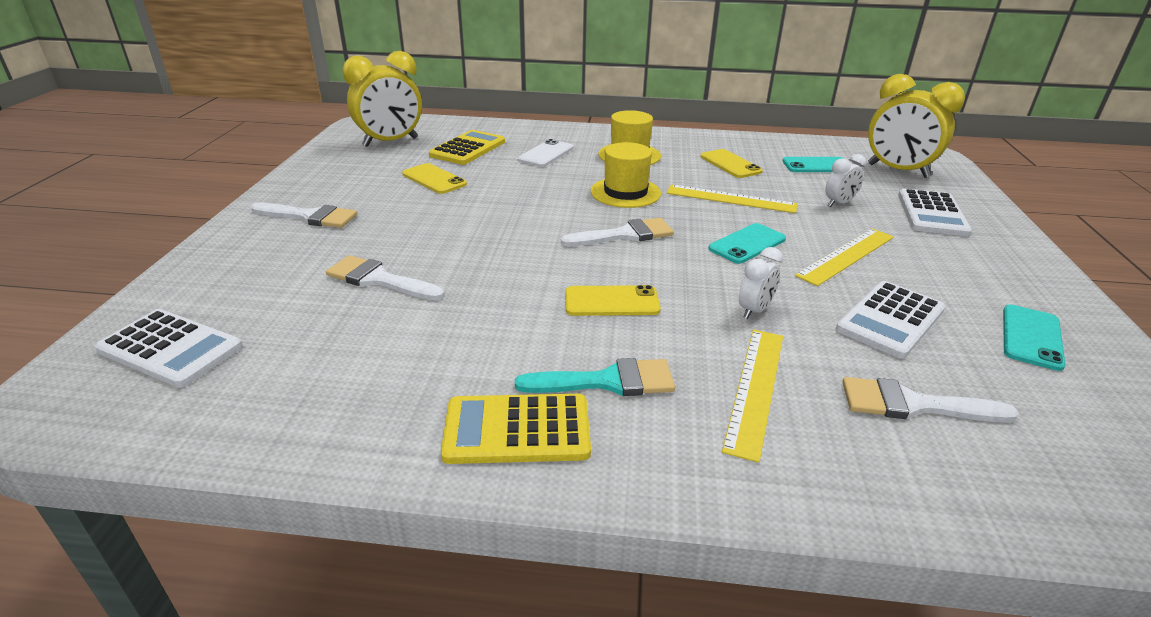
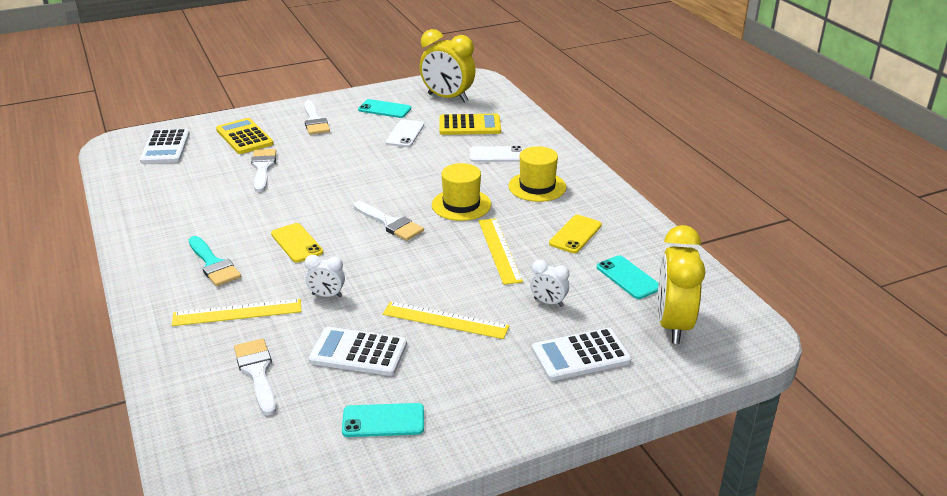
camera: 60 degrees right, 0 degrees up
yellow phone [402,163,467,194] -> white phone [386,120,424,147]
yellow calculator [441,394,591,464] -> yellow calculator moved to [216,118,273,154]
turquoise phone [708,223,786,264] -> turquoise phone moved to [358,99,411,118]

